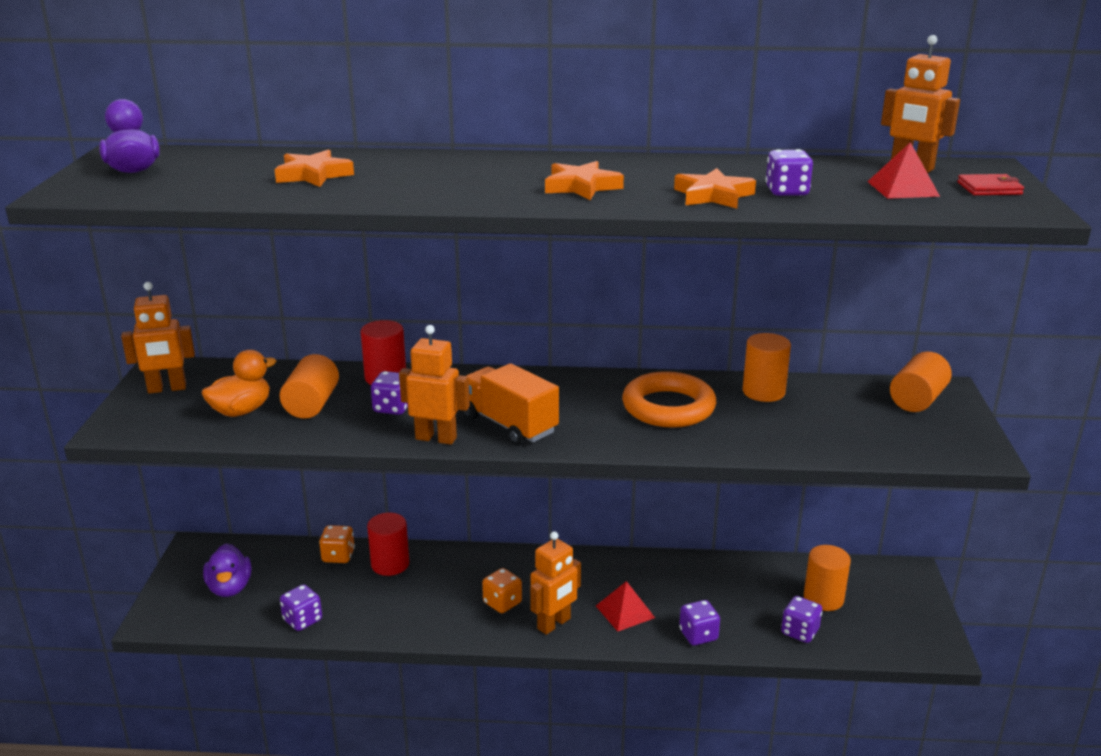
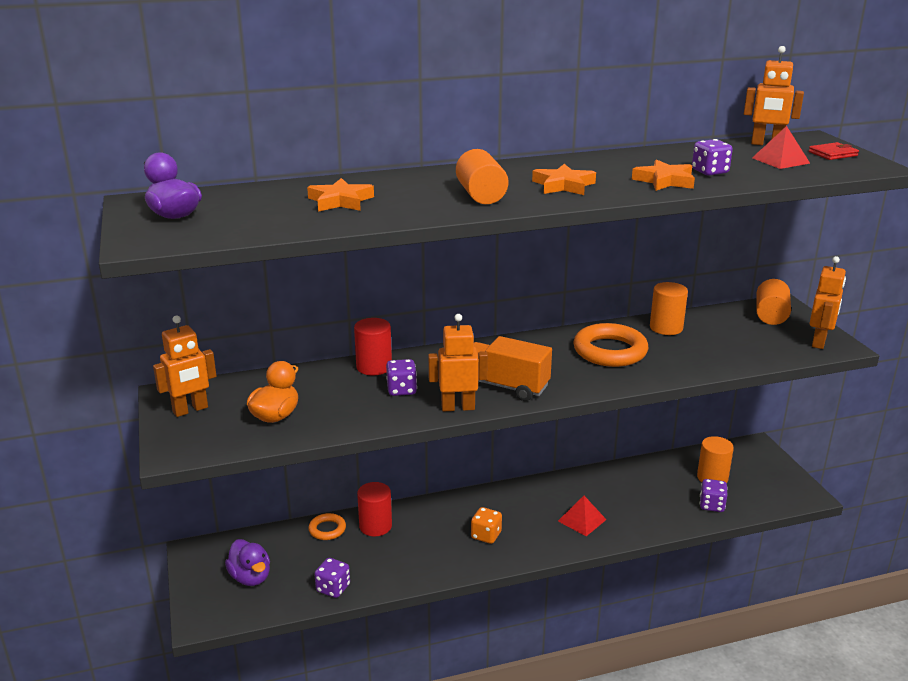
camera: 20 degrees left, 0 degrees up
orange cylinder [279,354,339,419] -> orange cylinder moved to [456,149,509,204]
orange dice [319,525,355,563] -> orange ring [308,513,346,540]
orange robot [530,531,581,635] -> orange robot moved to [810,256,846,349]
purple dice [679,600,720,646] -> none

